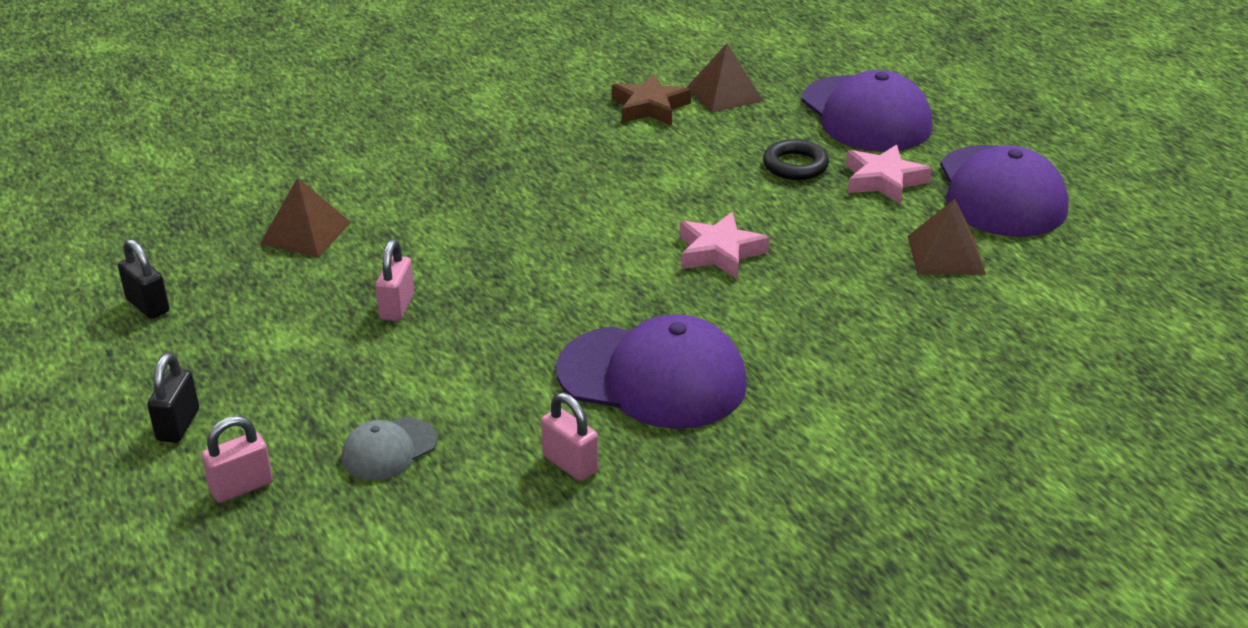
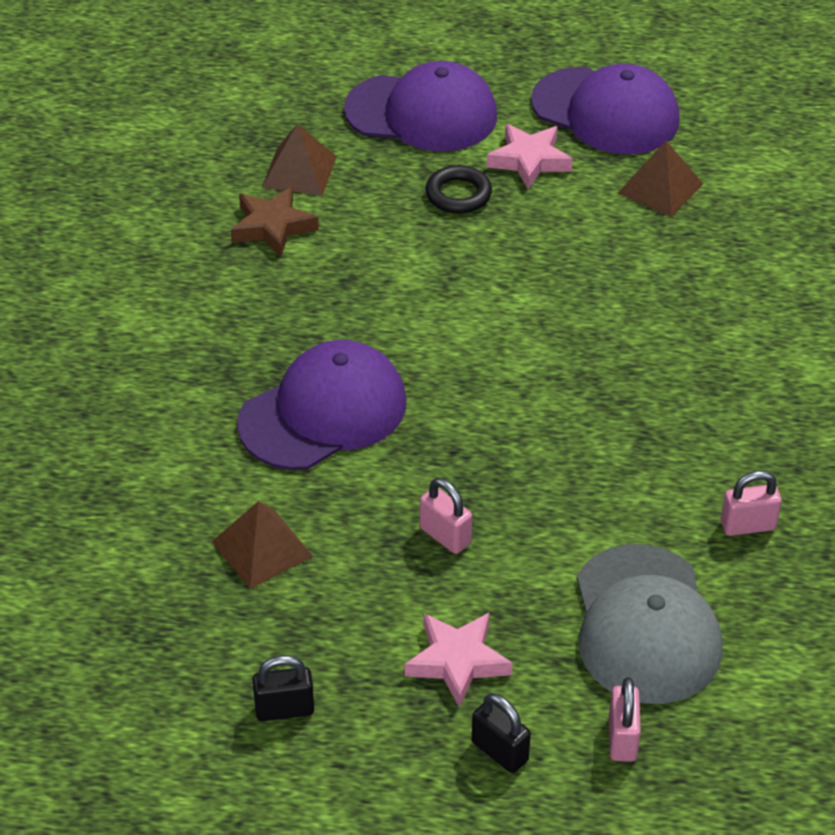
camera: 55 degrees left, 10 degrees up
grey cap [342,417,437,481] -> grey cap [577,544,723,704], size x2.05
purple cap [556,314,747,429] -> purple cap moved to [237,340,406,470]
pink star [679,212,770,279] -> pink star moved to [404,613,513,708]

